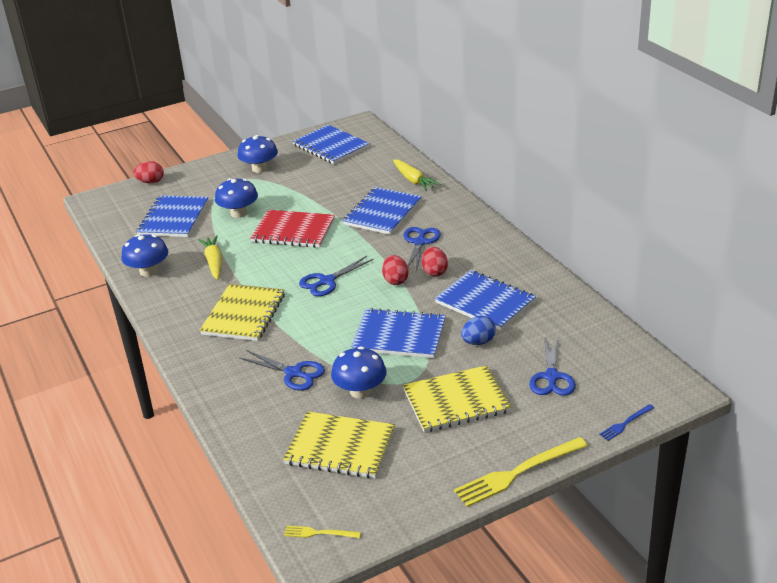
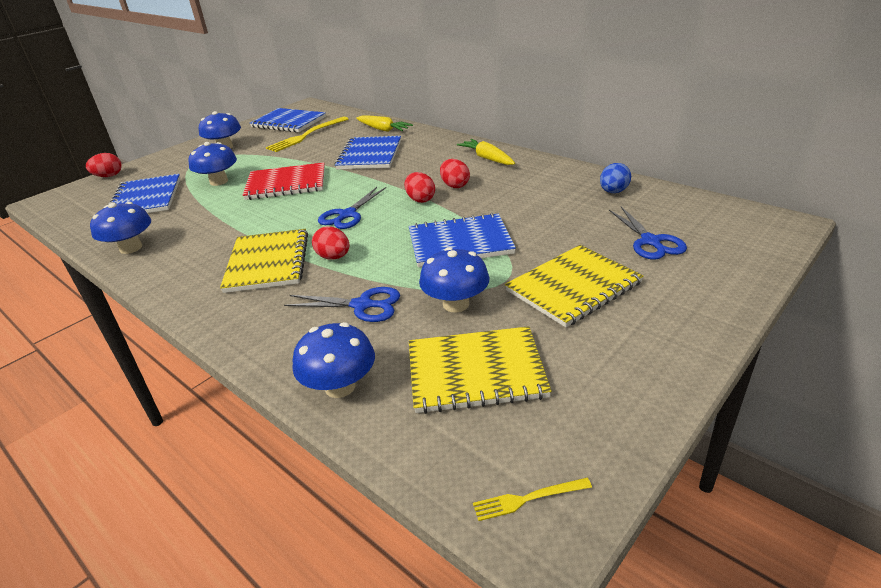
camera: 20 degrees left, 0 degrees up
yellow carrot [198,235,222,280] -> yellow carrot moved to [457,139,515,165]
blue scissors [403,227,441,272] -> none
blue notebook [435,270,536,330] -> none
yellow fork [454,437,588,507] -> yellow fork moved to [266,117,348,152]
blue egg [461,315,496,345] -> blue egg moved to [600,163,631,193]
blue fork [599,404,654,441] -> none
none -> blue mushroom [292,322,375,398]
none -> red egg [312,226,349,260]

